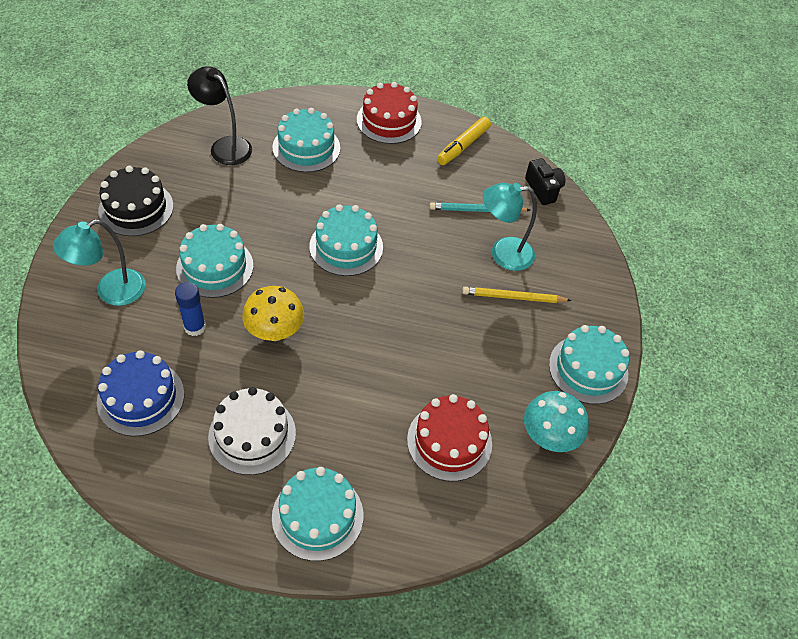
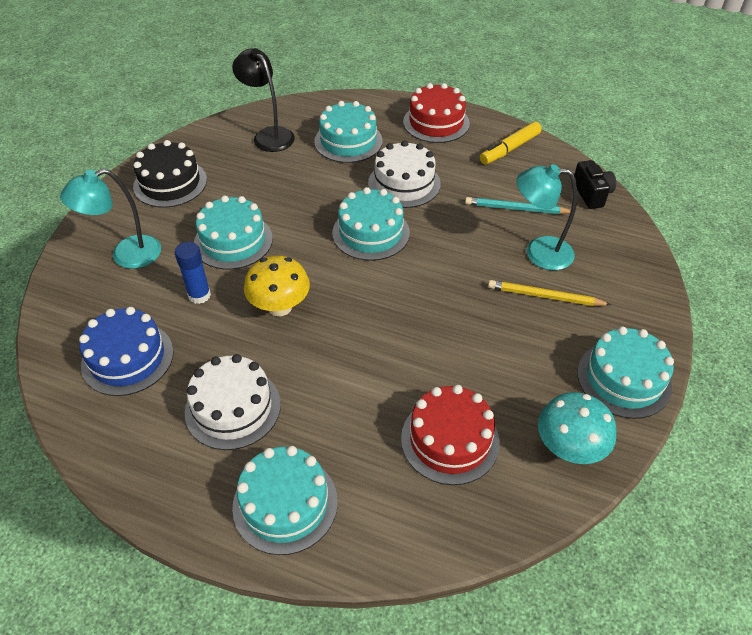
camera: 15 degrees right, 5 degrees down
none -> white cake [368,140,441,208]

